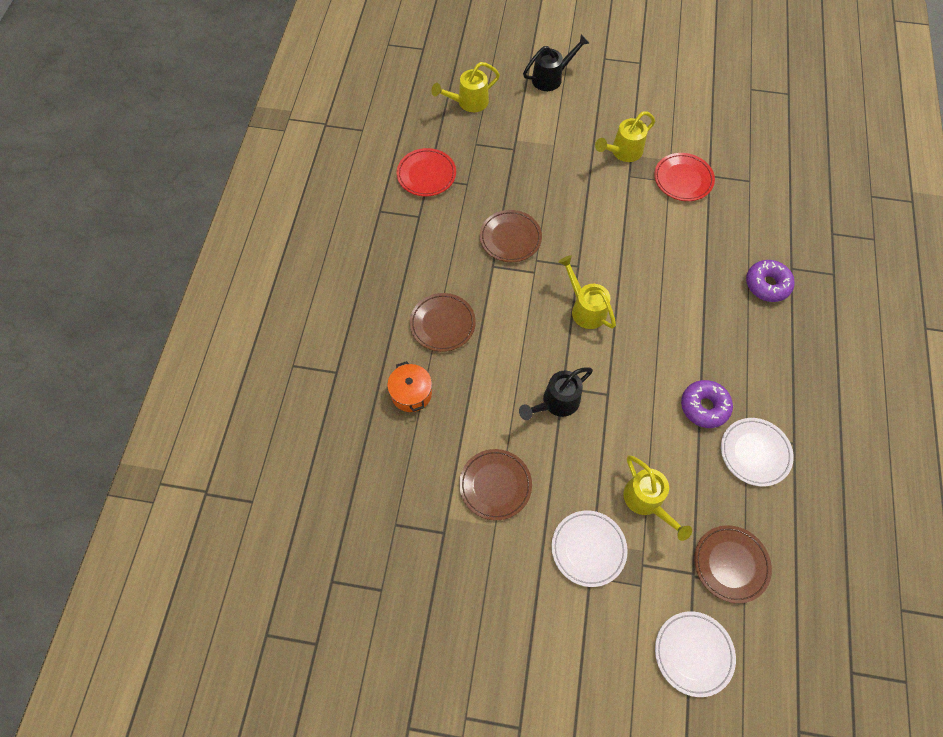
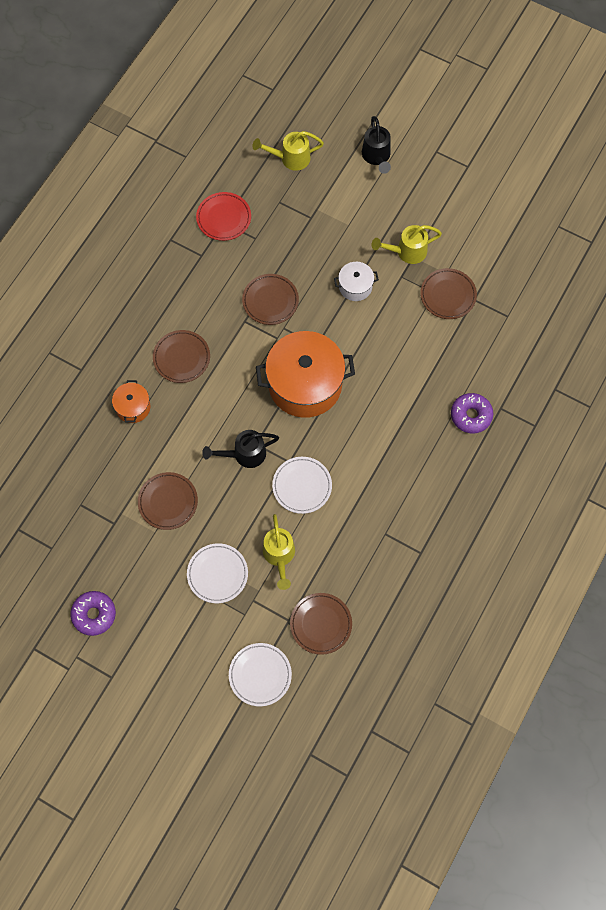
camera: 20 degrees right, 5 degrees up
black watering can [523,34,590,91] -> black watering can turned 90 degrees clockwise [362,116,391,174]
yellow watering can [558,255,616,329] -> orange pot [256,331,355,418]
red plate [654,153,715,201] -> brown plate [420,268,477,319]
purple donut [681,380,733,428] -> purple donut moved to [70,591,116,636]
white plate [721,418,794,486] -> white plate moved to [272,457,332,514]
none -> white pot [334,262,379,301]

